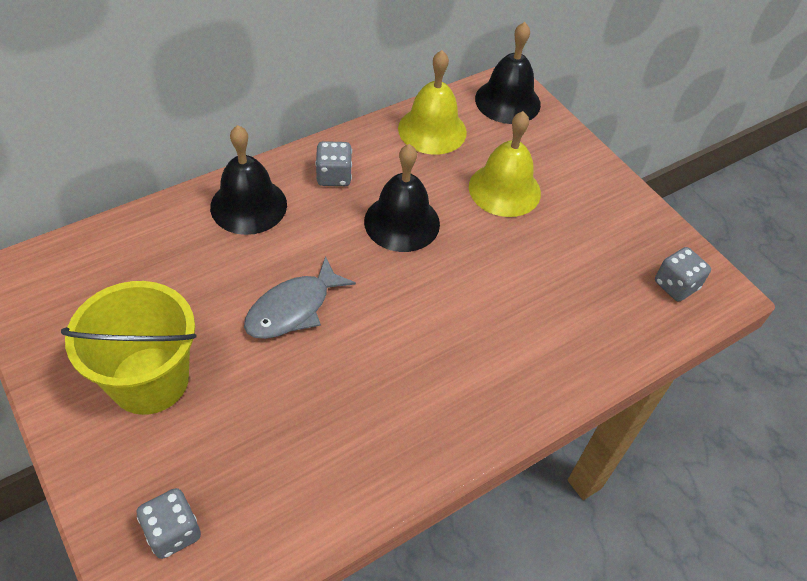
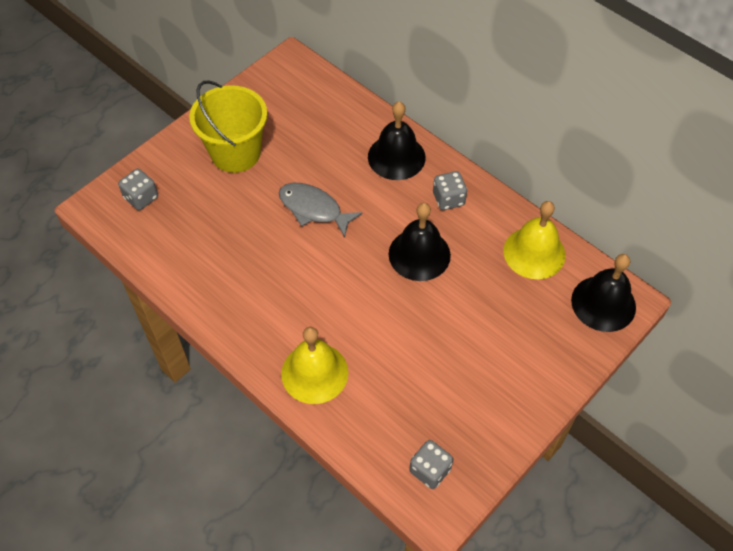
camera: 80 degrees right, 5 degrees up
yellow bell [469,111,541,217] -> yellow bell moved to [281,327,348,404]

